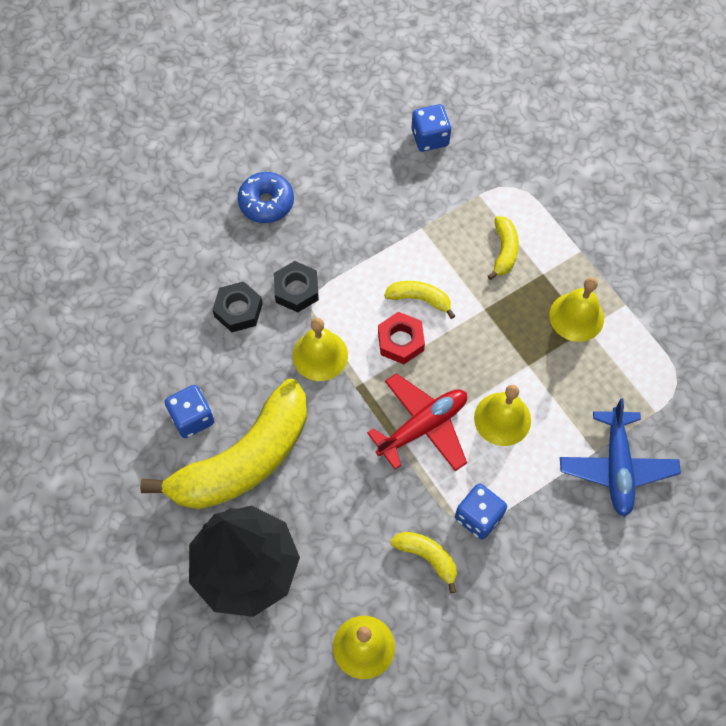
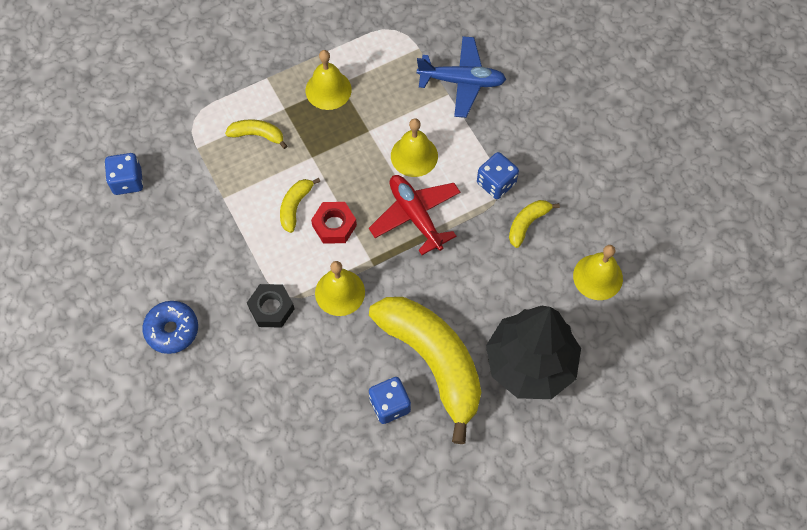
camera: 85 degrees left, 0 degrees up
black nut [212,281,263,332] -> none

